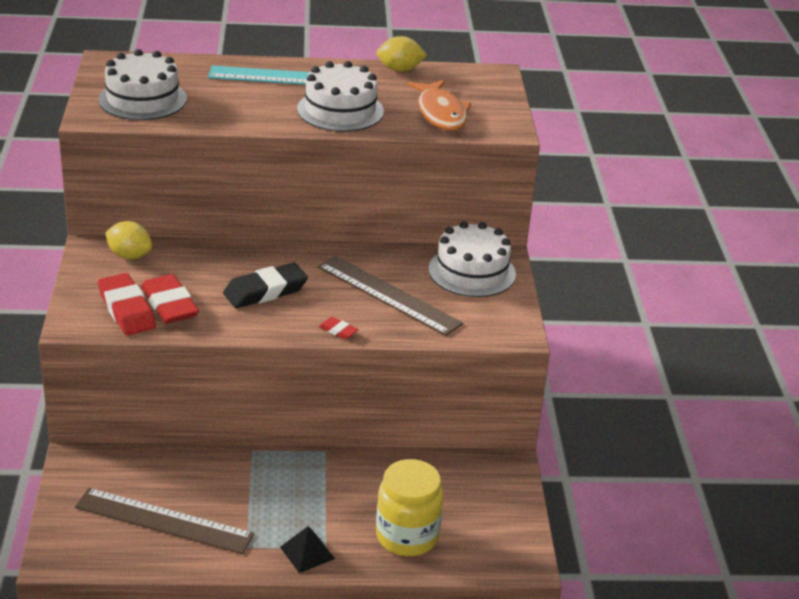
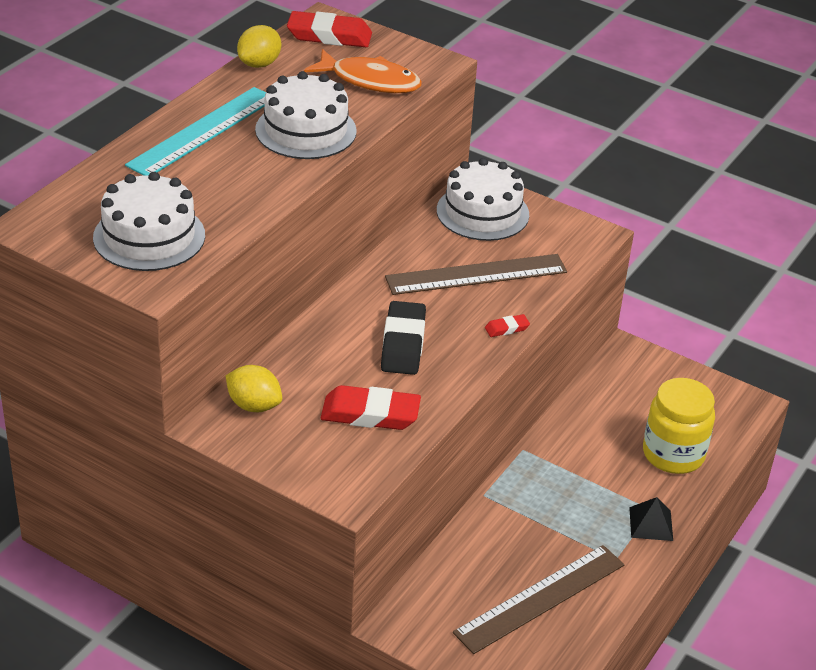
camera: 55 degrees left, 5 degrees up
red eraser [98,273,156,335] -> red eraser moved to [287,11,372,47]
yellow lemon [105,221,152,259] -> yellow lemon turned 60 degrees clockwise [225,365,282,412]

